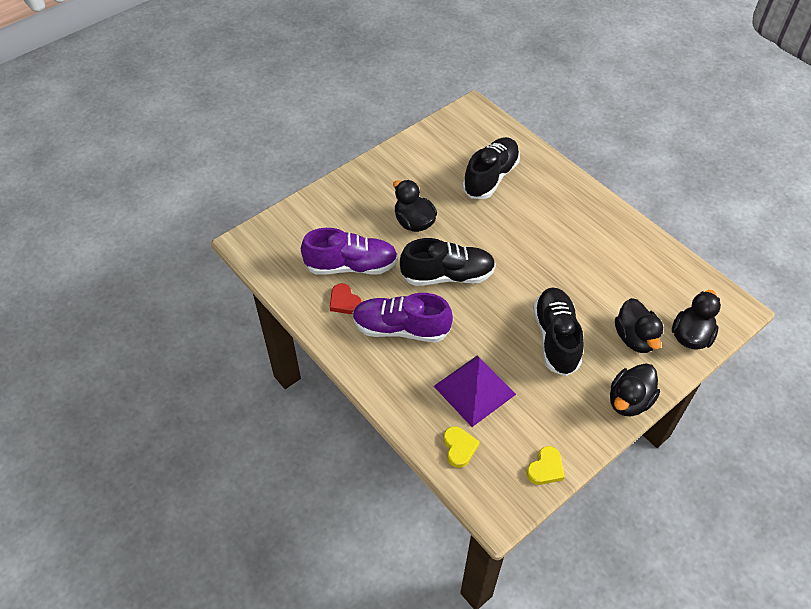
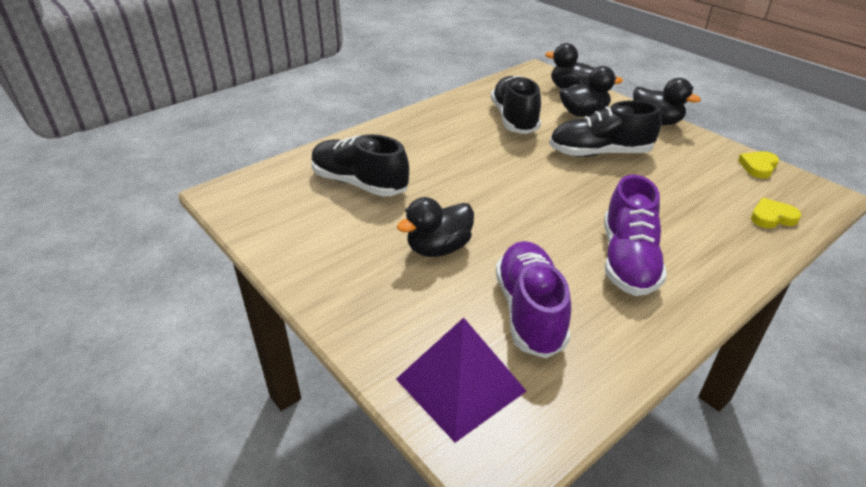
camera: 90 degrees left, 15 degrees down
red heart [330,283,362,314] -> none
black shoe [400,238,496,286] -> black shoe moved to [491,76,541,134]
purple pyramid [434,355,516,427] -> purple pyramid moved to [396,318,526,443]
yellow heart [527,446,564,485] -> yellow heart turned 90 degrees counterclockwise [738,151,779,179]

